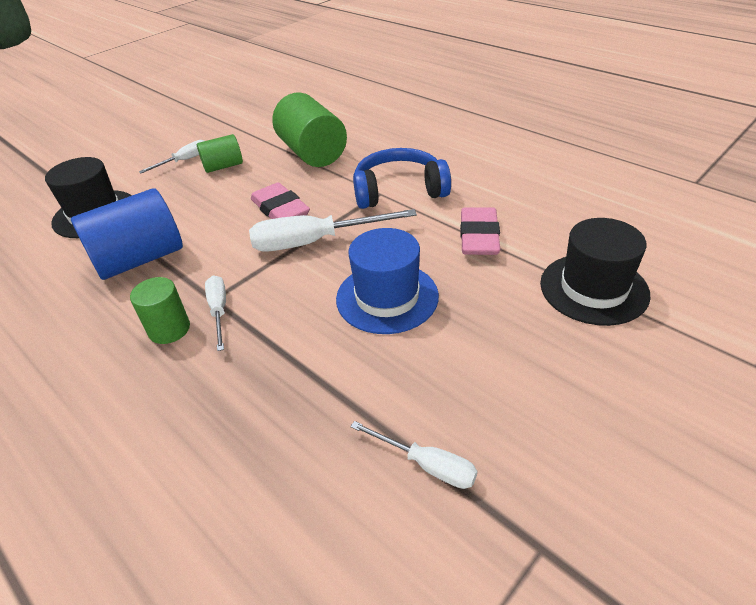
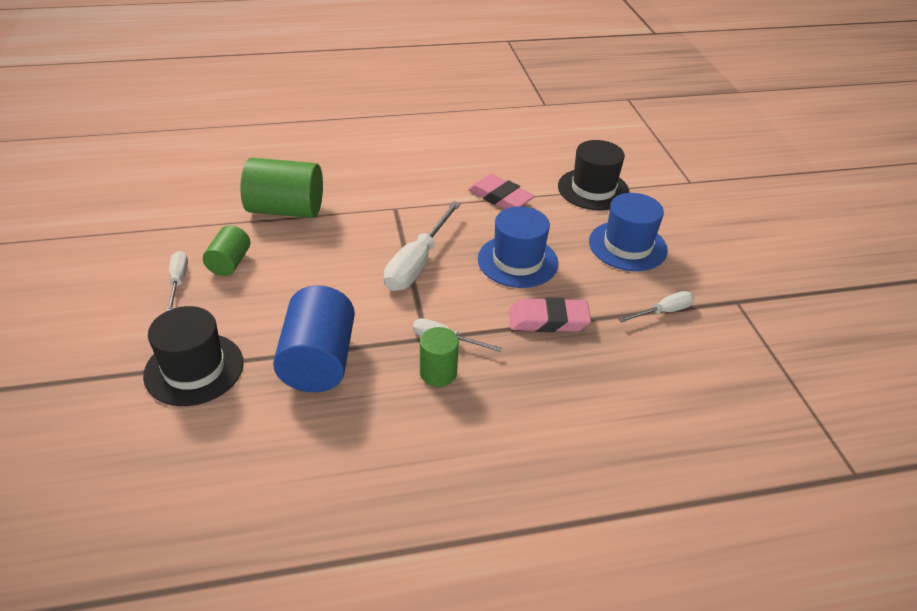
camera: 60 degrees left, 0 degrees up
pink eraser [251,182,310,219] -> pink eraser moved to [509,297,591,332]
blue headphones [353,148,451,209] -> none
none -> blue hat [589,193,668,271]

